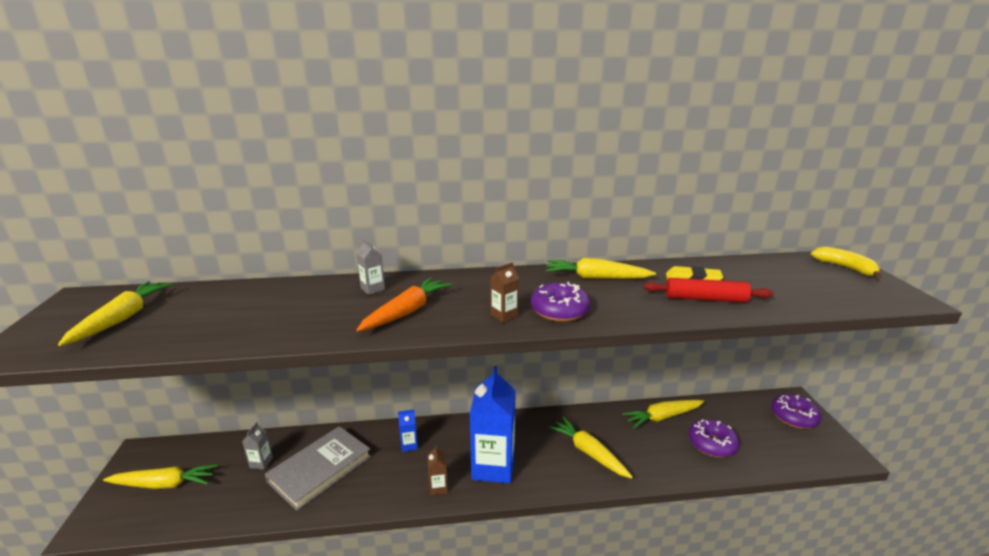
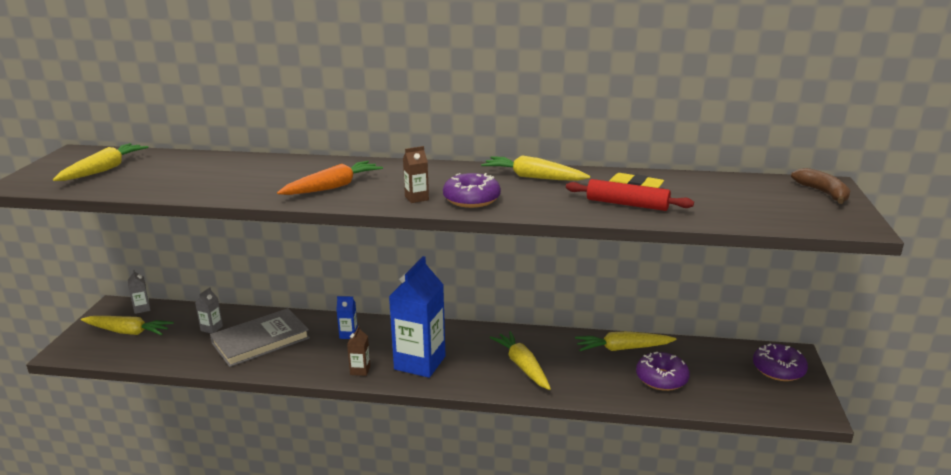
camera: 15 degrees right, 0 degrees up
grey carton [356,239,385,295] -> grey carton moved to [128,269,150,314]
yellow banana [811,247,882,279] -> brown banana [791,168,851,204]

